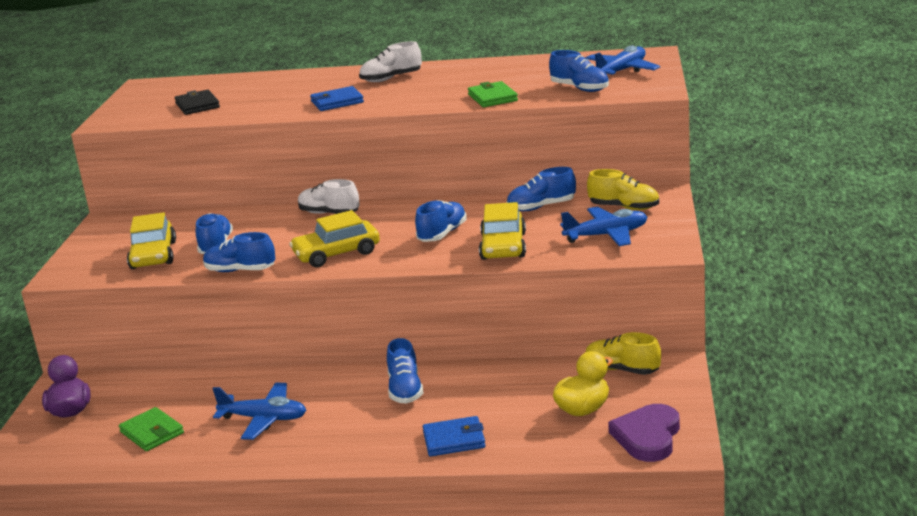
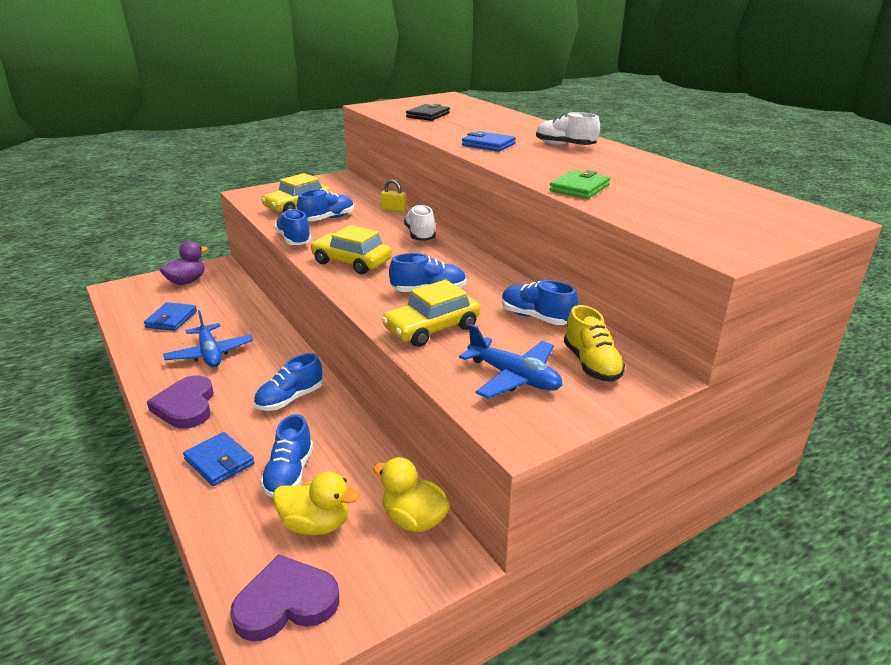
camera: 50 degrees right, 5 degrees up
green wallet [119,407,184,451] -> blue wallet [144,302,197,331]
blue shoe [549,50,609,92] -> blue shoe moved to [260,414,313,498]
blue plane [586,45,660,75] -> none
yellow shoe [586,332,661,375] -> yellow duck [373,457,450,532]
none -> purple heart [147,375,214,429]
none -> yellow padlock [380,179,406,212]

